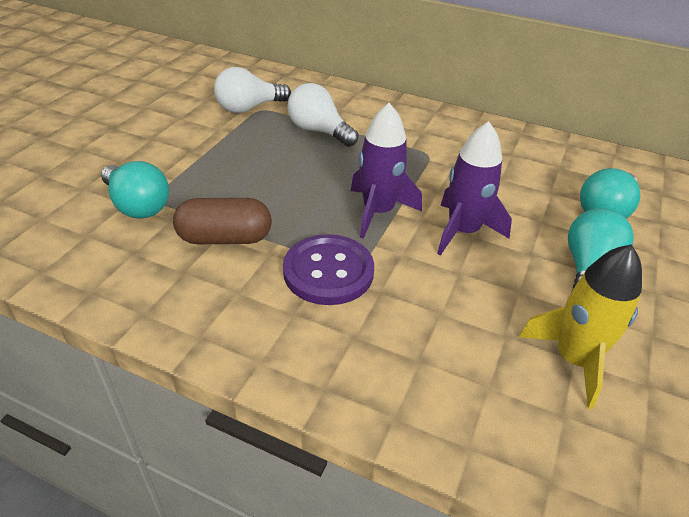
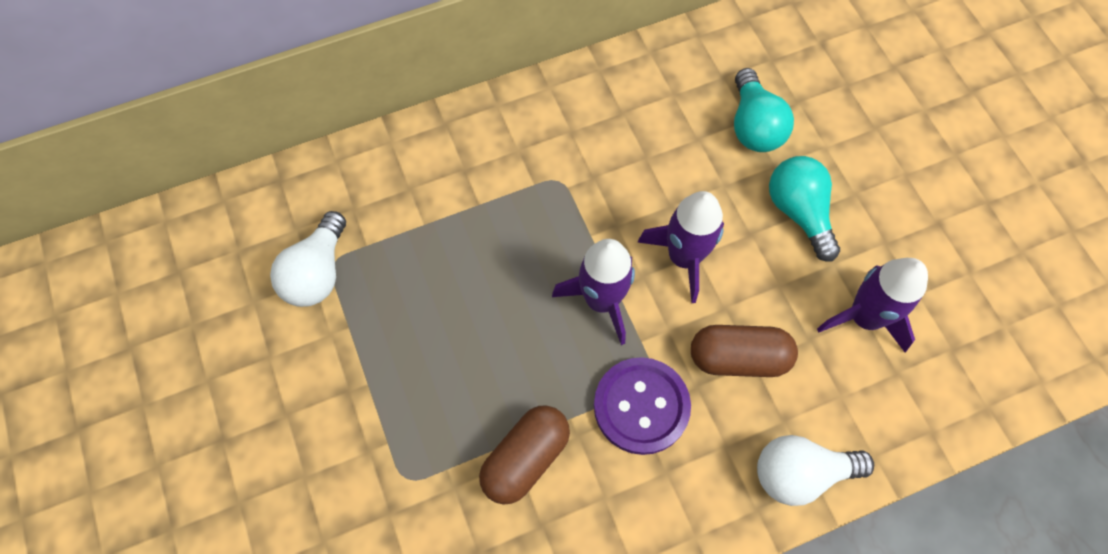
camera: 45 degrees left, 25 degrees up
turquoise light bulb [101,161,169,219] -> none
white light bulb [287,83,358,147] -> white light bulb moved to [757,435,874,506]
yellow rocket [519,244,642,409] -> purple rocket [817,258,928,352]
none -> brown capsule [691,325,798,377]

